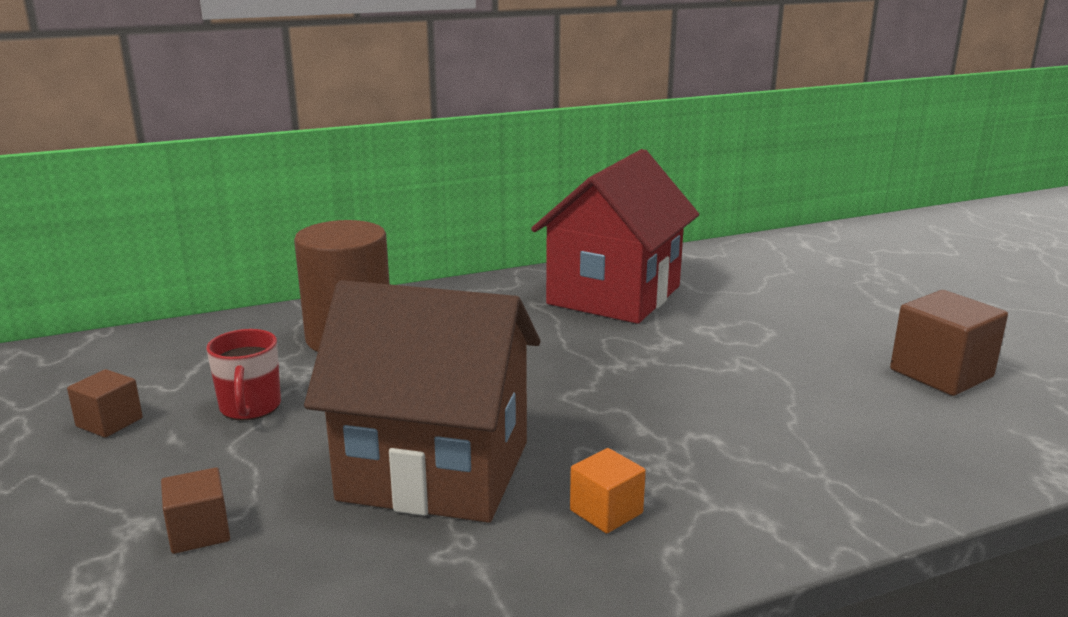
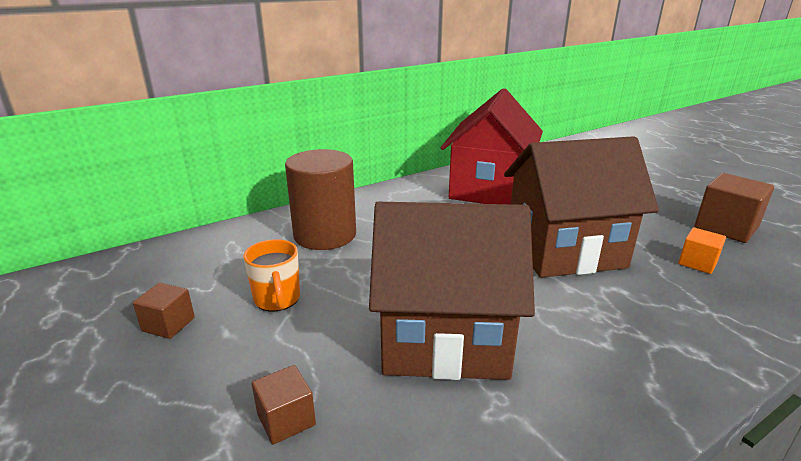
camera: 10 degrees left, 5 degrees up
red mug [206,329,281,420] -> orange mug [243,239,300,312]
orange cube [570,448,646,534] -> orange cube moved to [678,227,726,274]
none -> brown house [504,136,659,278]

